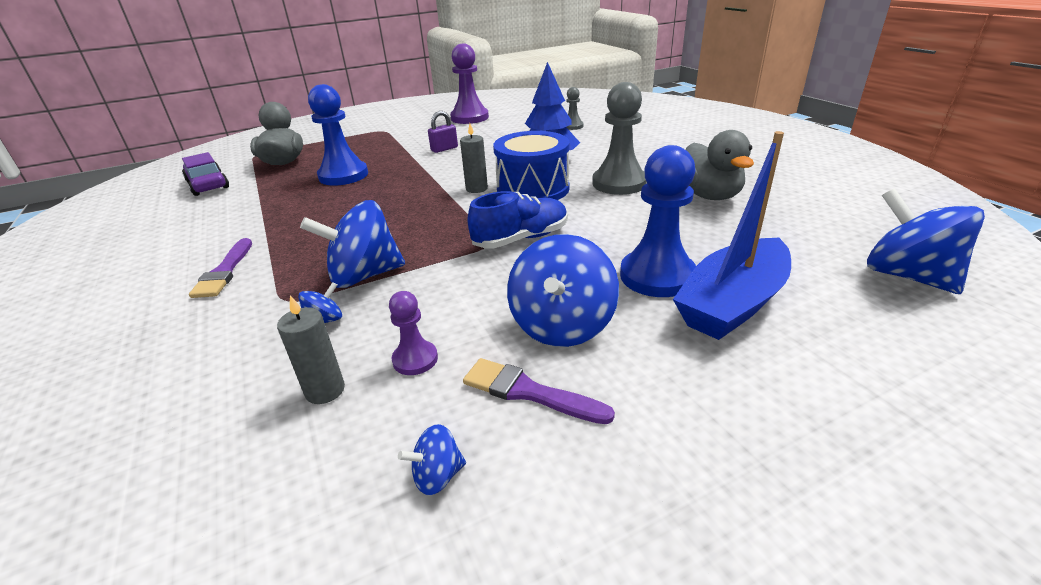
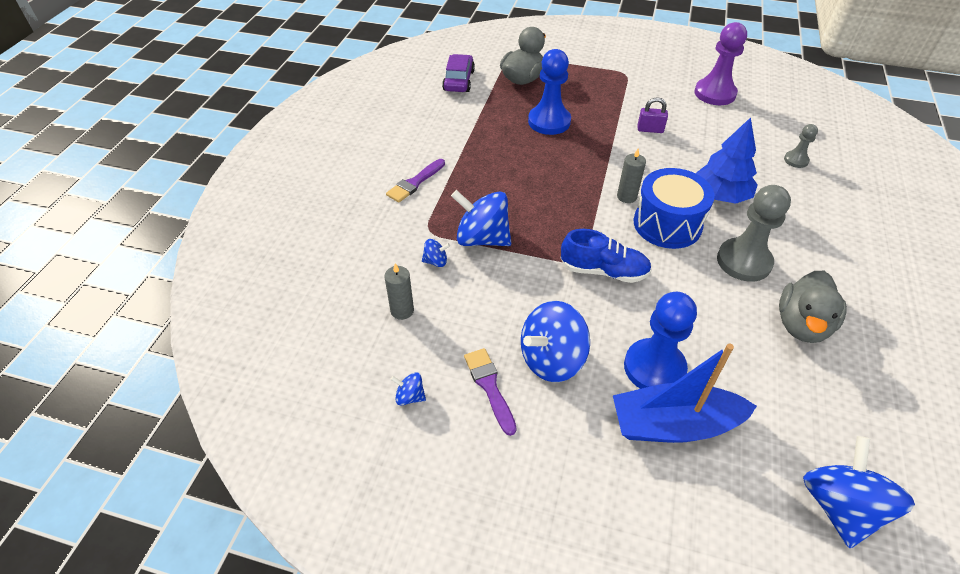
camera: 40 degrees right, 15 degrees up
purple pawn [389,291,438,375] -> none

